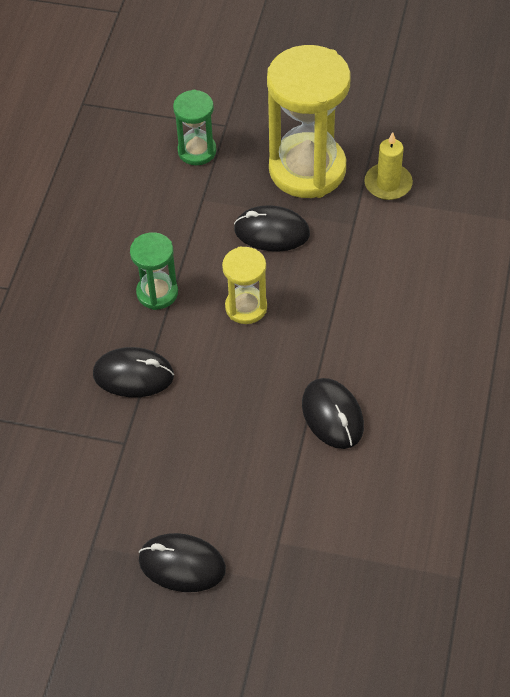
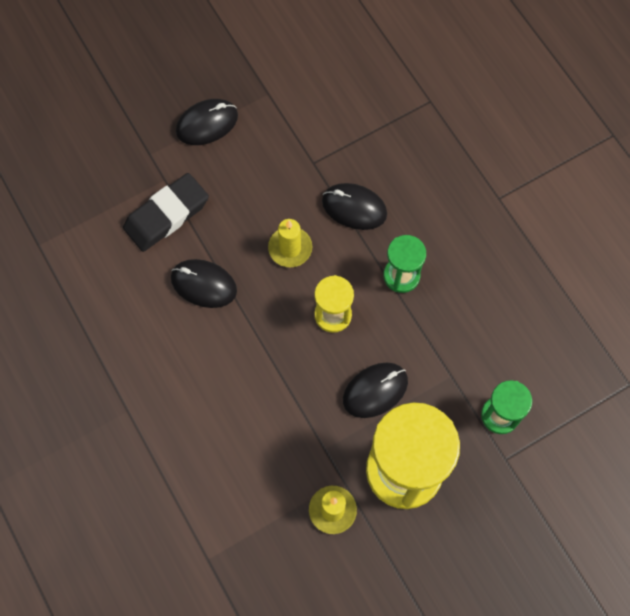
camera: 135 degrees right, 15 degrees up
black mouse [93,347,174,397] -> black mouse turned 60 degrees clockwise [322,183,387,230]
none -> black eraser [123,173,209,252]
none -> yellow candle [268,219,312,267]

